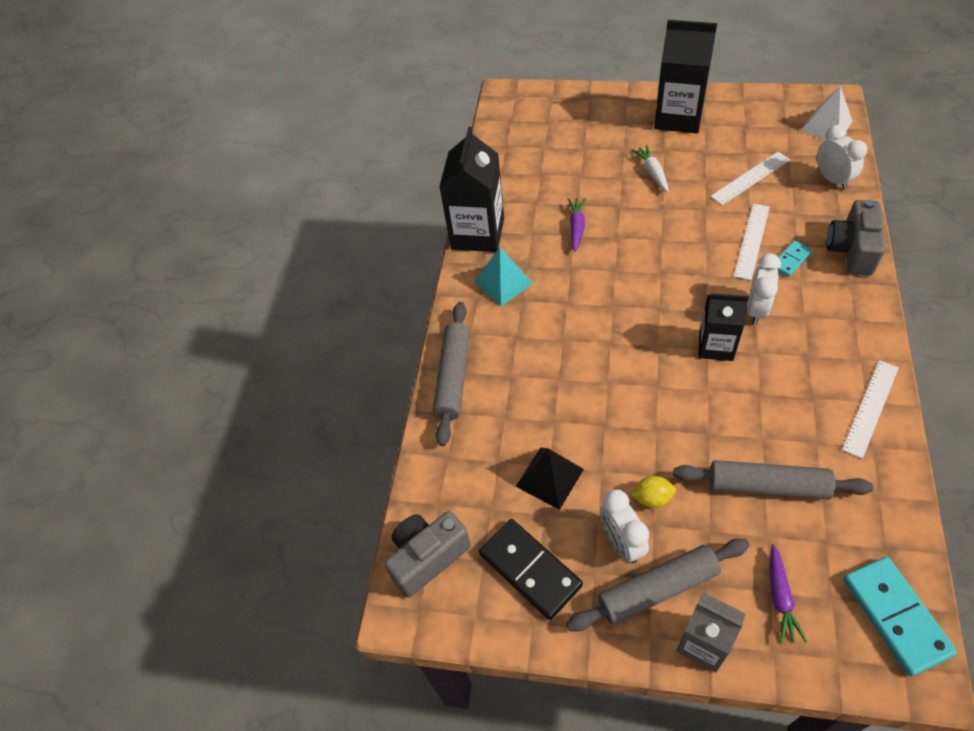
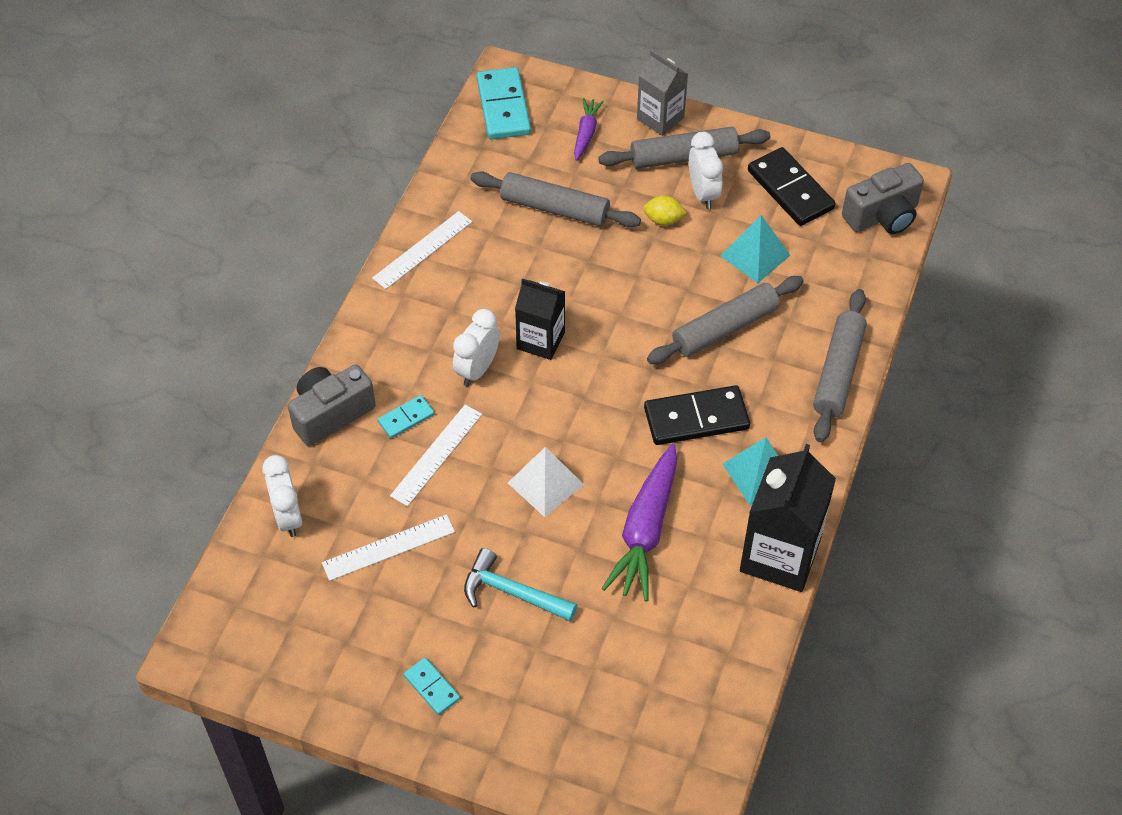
camera: 175 degrees left, 0 degrees up
black pyramid [515,447,584,510] -> turquoise pyramid [720,215,790,283]
purple carrot [568,198,586,252] -> purple carrot [601,444,677,601], size x1.85
white carrot [632,145,669,193] -> turquoise hammer [464,548,577,622]
black carton [654,20,717,133] -> turquoise domino [404,657,460,715]
white pyramid [800,86,852,140] -> white pyramid moved to [508,447,584,517]
grey camera [826,200,885,276] -> grey camera turned 150 degrees counterclockwise [288,364,376,446]
none -> black domino [644,385,750,445]
none -> grey rolling pin [647,276,804,364]

